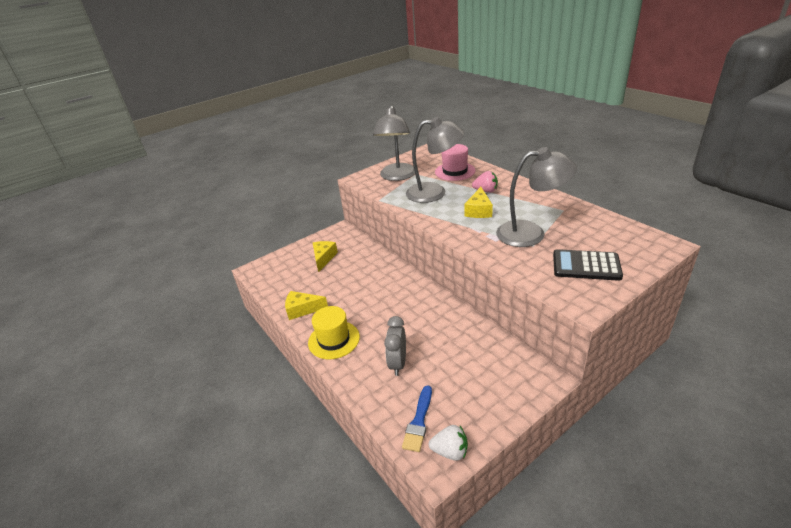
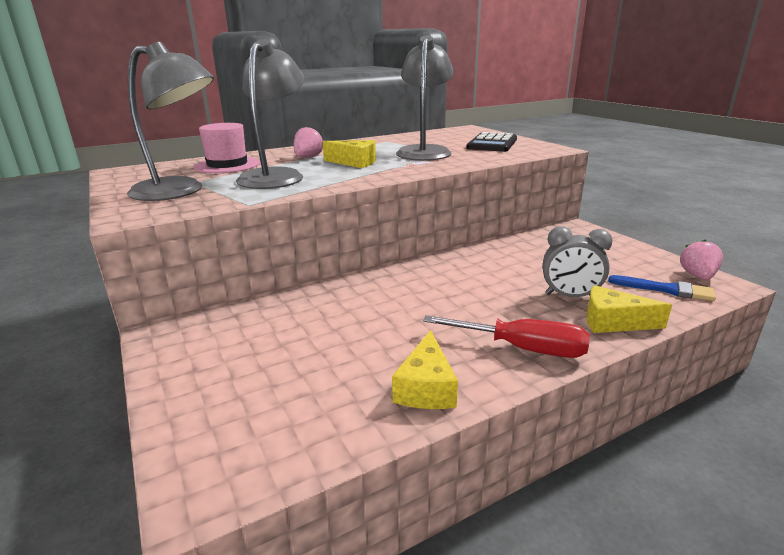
camera: 85 degrees left, 10 degrees down
yellow hat [308,306,360,359] -> red screwdriver [423,315,590,358]
yellow cheese [313,241,338,272] -> yellow cheese moved to [586,285,672,333]
white strawberry [429,425,468,461] -> pink strawberry [680,240,723,280]

